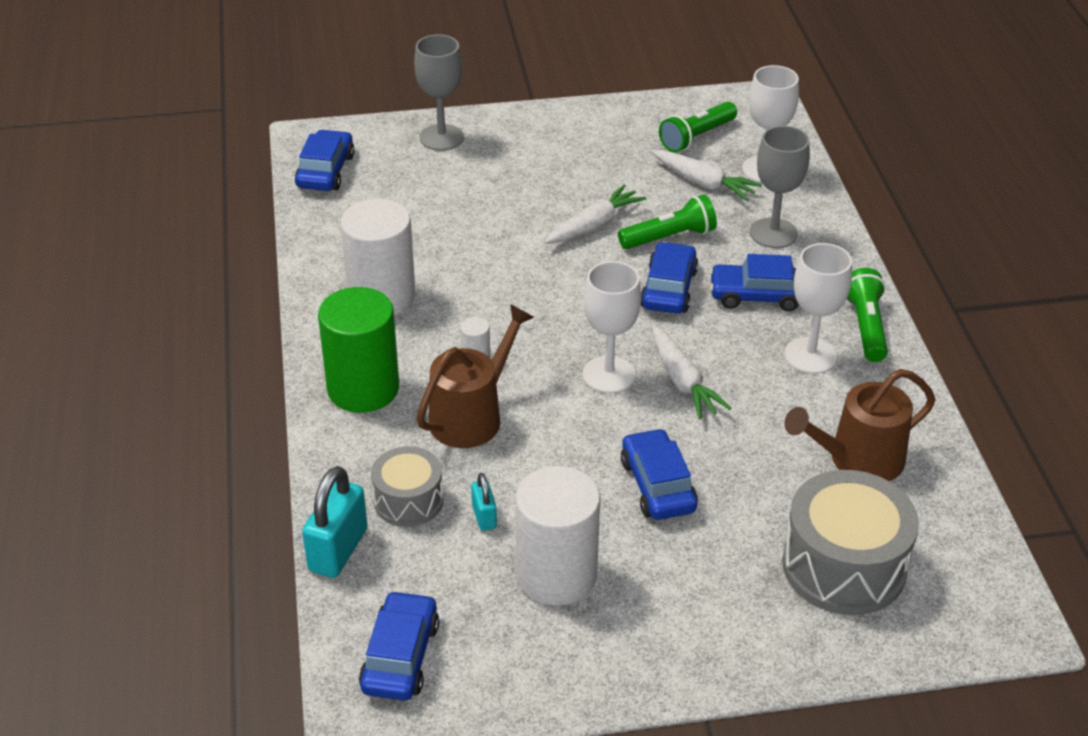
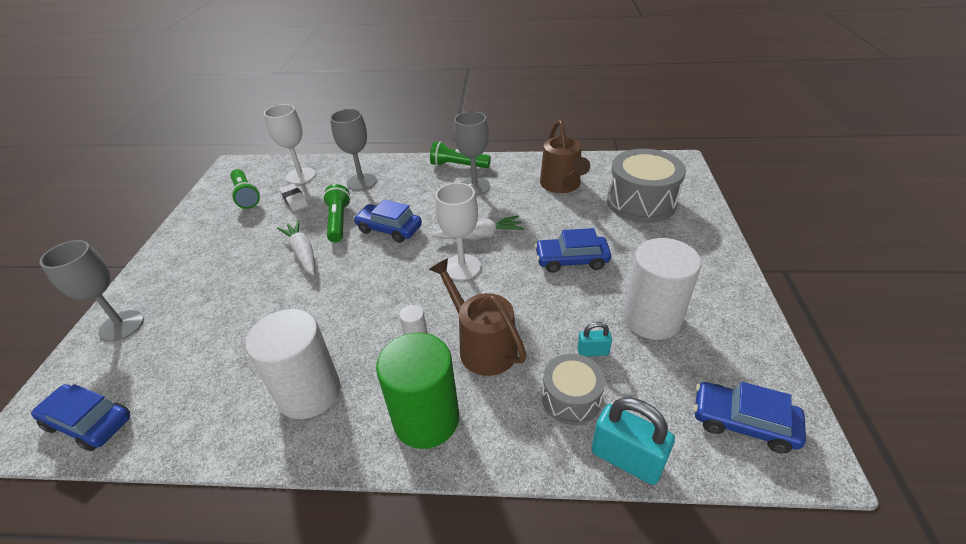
camera: 75 degrees left, 0 degrees up
white carrot [651,150,762,201] -> white eraser [279,184,308,211]
blue car [710,254,799,311] -> none
white goblet [784,243,852,374] -> grey goblet [454,111,490,195]

